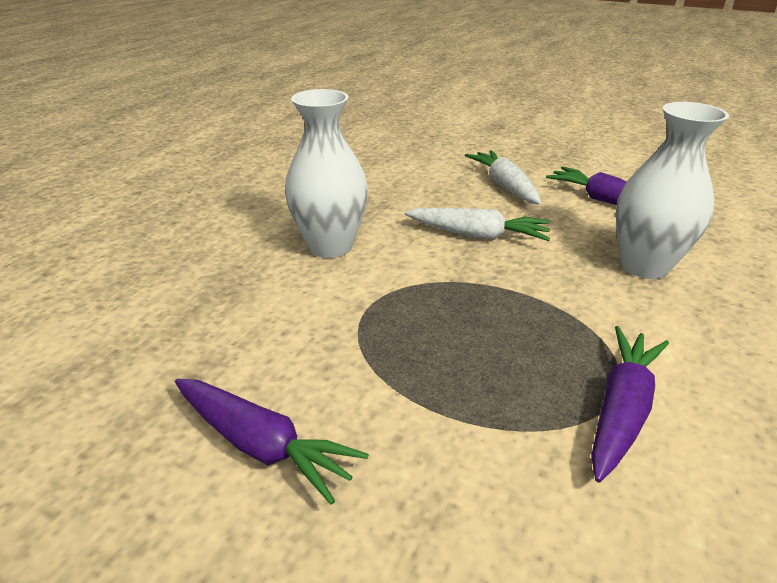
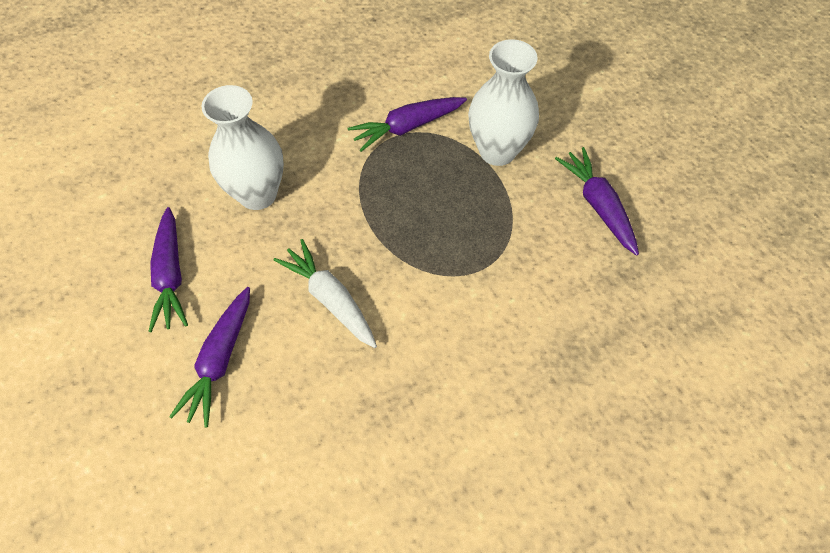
camera: 145 degrees left, 25 degrees up
white vase [285,89,368,258] -> white vase moved to [468,39,539,166]
white carrot [465,150,542,205] -> purple carrot [169,287,250,428]

